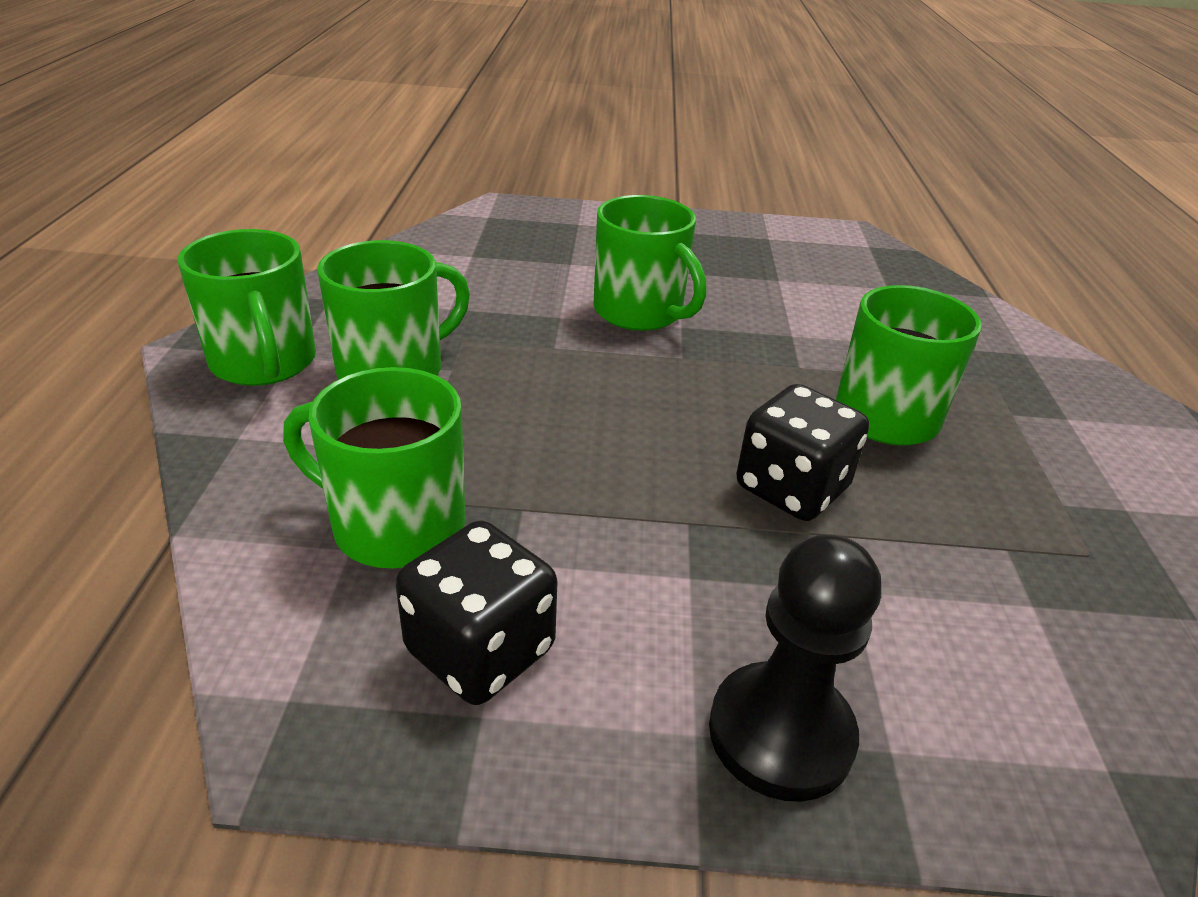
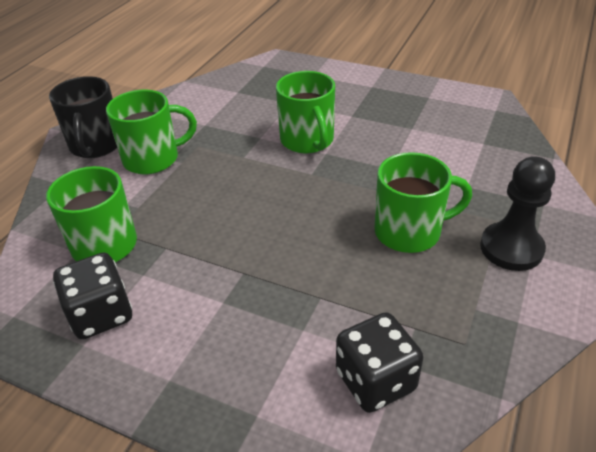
camera: 25 degrees right, 5 degrees up
green mug [178,229,316,386] -> black mug [49,76,117,158]
black pawn [709,534,881,802] -> black pawn moved to [480,156,555,271]
black dice [736,384,869,521] -> black dice moved to [336,312,423,413]

